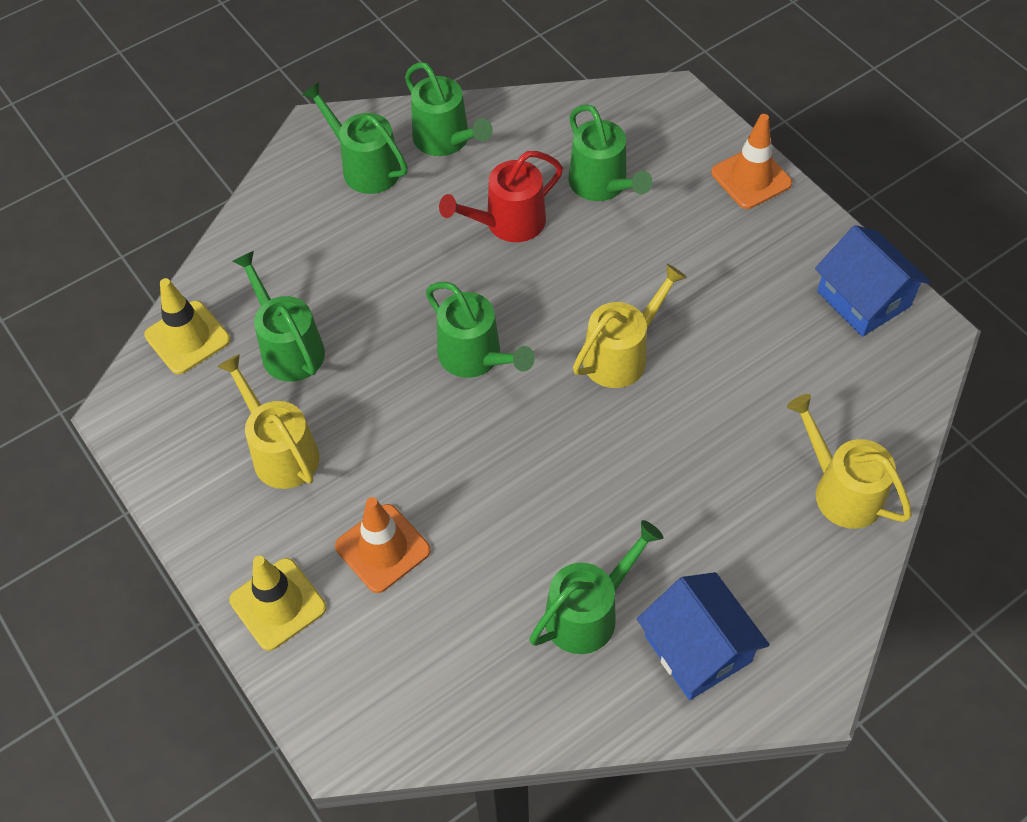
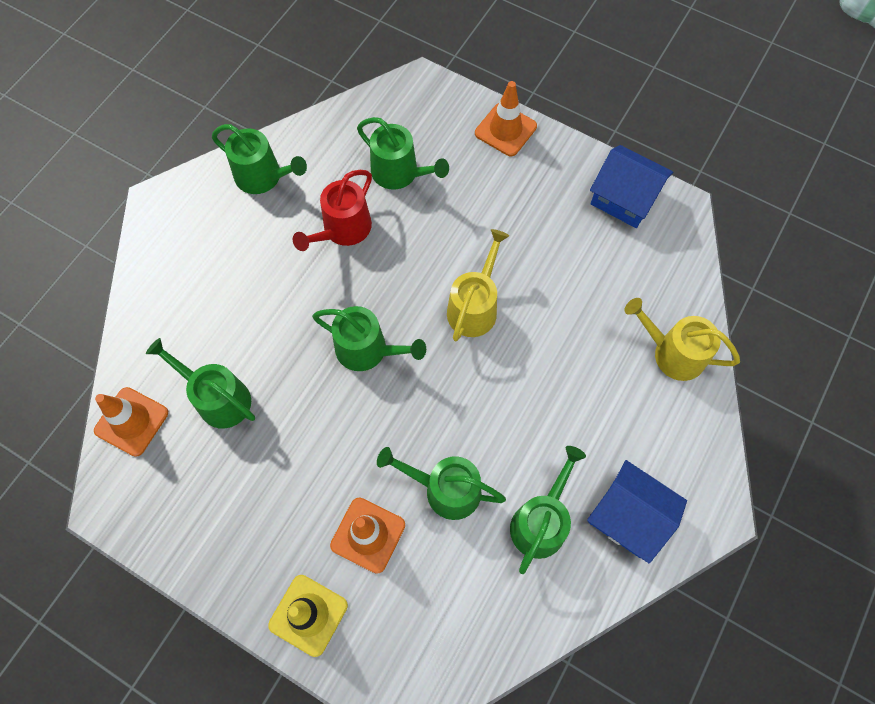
camera: 25 degrees left, 10 degrees up
yellow traffic cone [144,278,230,374] -> orange traffic cone [94,387,168,457]
yellow watering can [217,354,320,489] -> none
green watering can [302,82,408,194] -> green watering can moved to [377,447,506,520]

